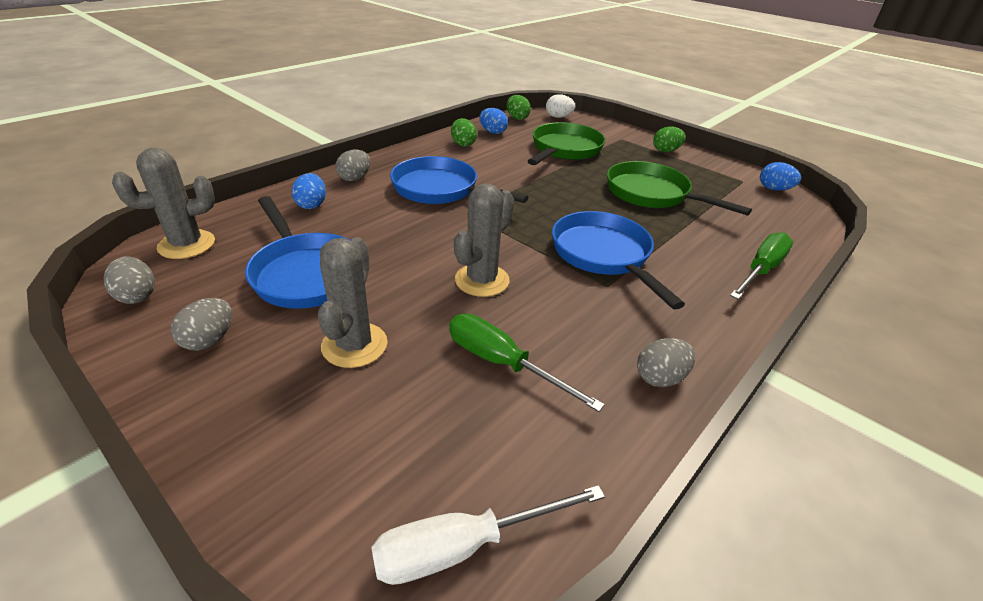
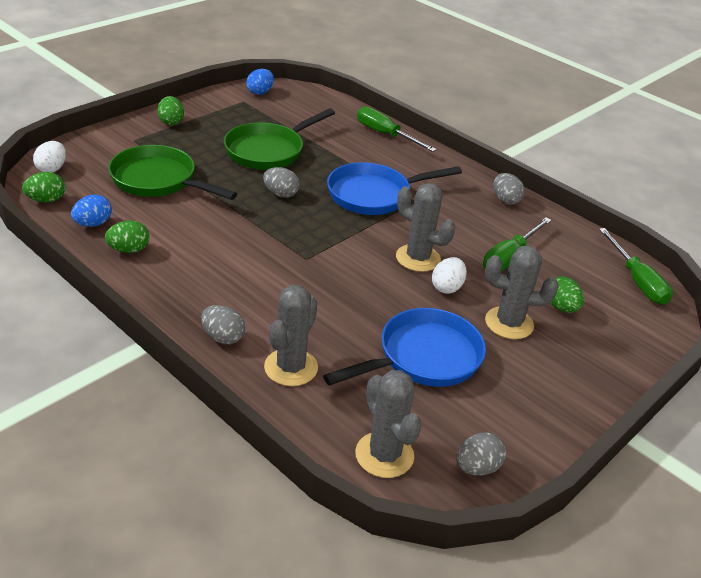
camera: 90 degrees left, 0 degrees up
grey egg [171,298,232,350] -> grey egg moved to [263,167,300,198]
blue egg [292,173,326,209] -> grey cactus [264,285,318,386]
white screwdriver [371,485,605,585] -> green screwdriver [599,228,673,305]
blue pan [390,156,529,204] -> none
none -> white egg [432,257,467,294]
none -> green egg [550,277,584,313]

